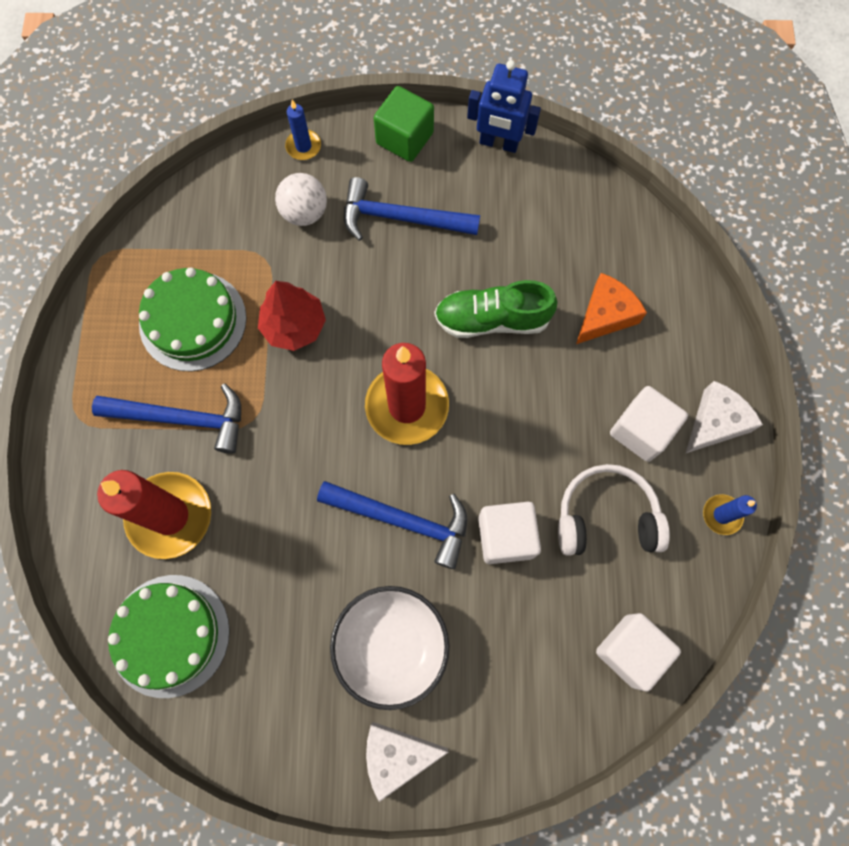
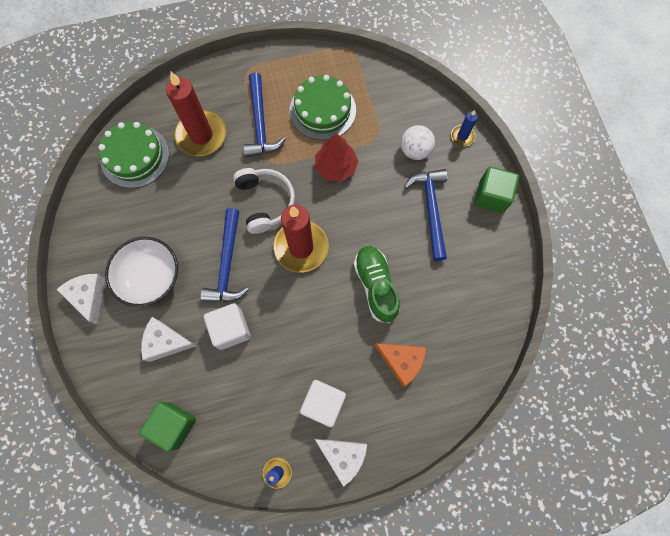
camera: 75 degrees right, 0 degrees up
blue robot [467,60,541,153] -> none
white headphones [558,464,670,556] -> white headphones moved to [233,168,295,234]
white cube [596,613,681,692] -> green cube [139,402,196,452]
none -> white cheese [141,317,196,362]

